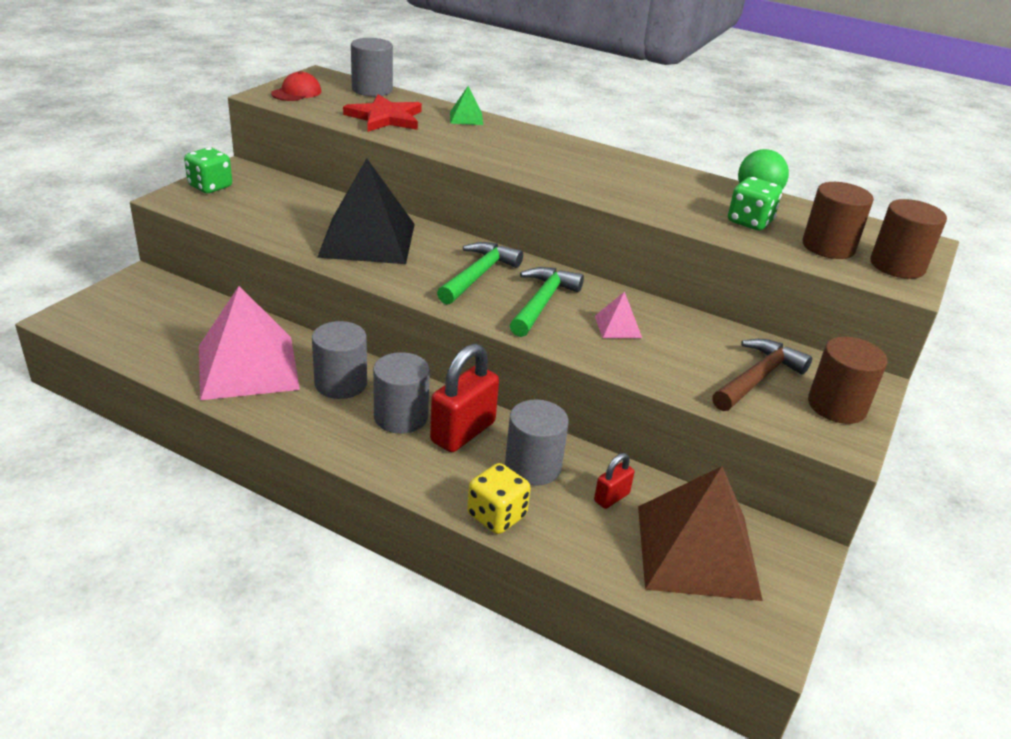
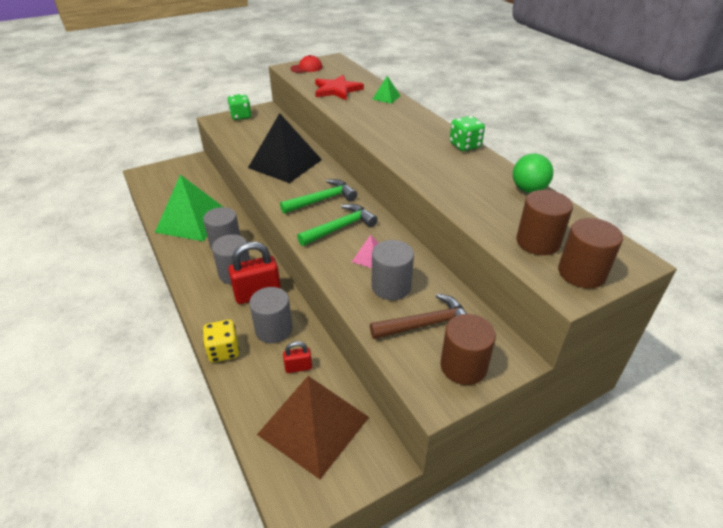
camera: 35 degrees right, 5 degrees up
pink pyramid [199,286,300,400] -> green pyramid [155,175,223,241]
grey cylinder [351,38,393,96] -> grey cylinder moved to [371,240,414,300]
green dice [728,177,782,230] -> green dice moved to [450,116,485,151]

